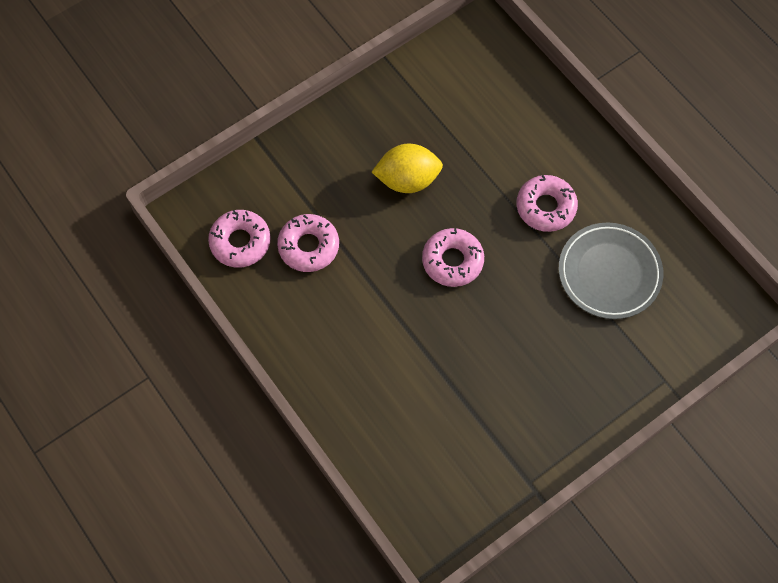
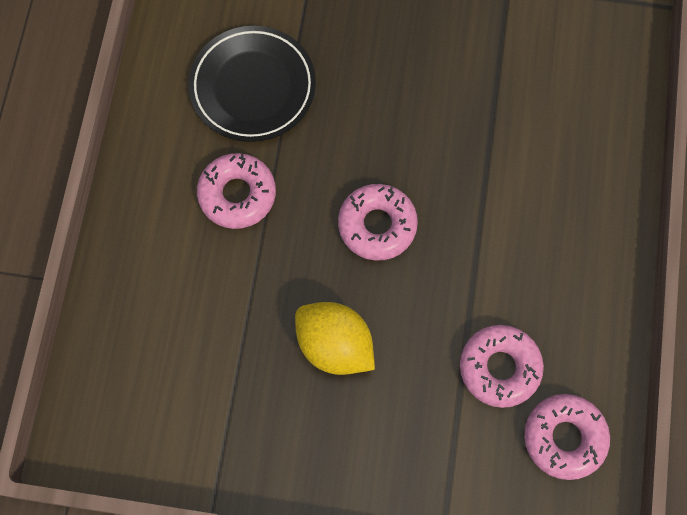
camera: 135 degrees left, 5 degrees up
grey plate [559,222,663,319] -> black plate [188,26,316,142]

